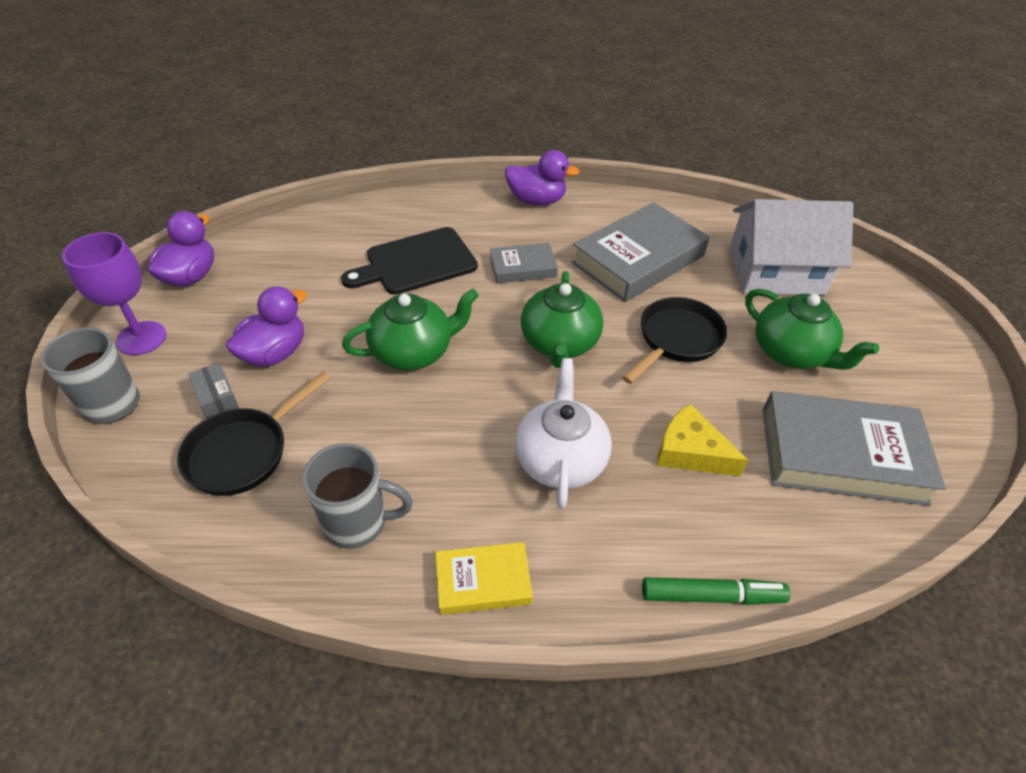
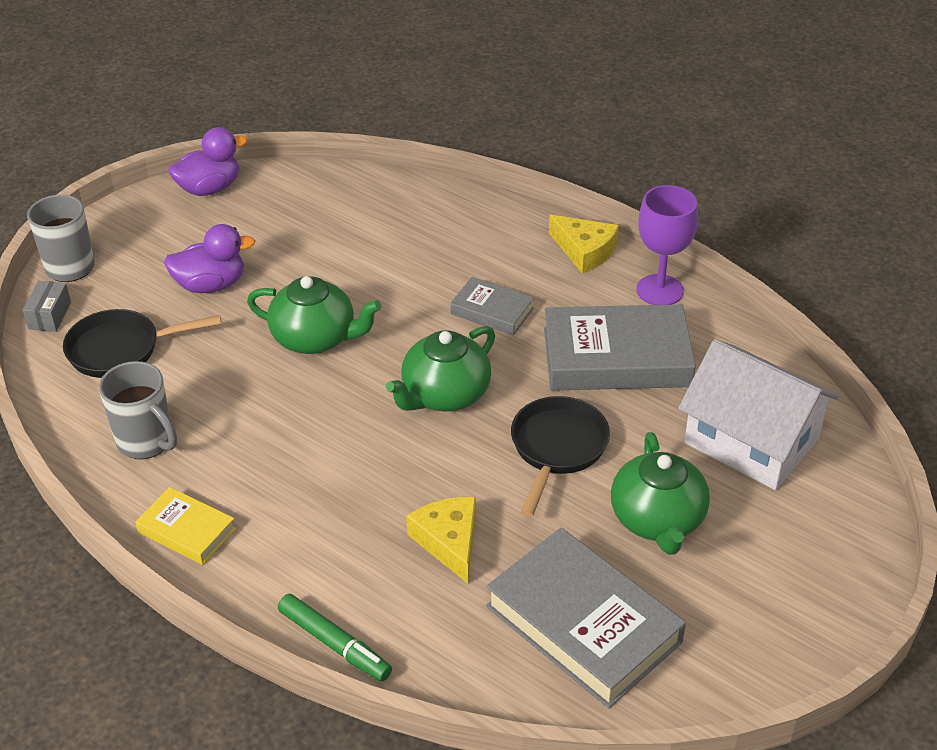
camera: 40 degrees right, 5 degrees down
purple goblet [62,232,166,355] -> purple goblet moved to [636,185,698,305]
grey box [188,363,240,418] -> grey box moved to [23,281,71,332]
black cutting board [341,227,478,295] -> none
purple duck [505,150,580,205] -> yellow cheese [549,215,619,273]
white teapot [515,358,612,509] -> none
black pan [622,297,727,384] -> black pan turned 60 degrees counterclockwise [511,396,610,517]

